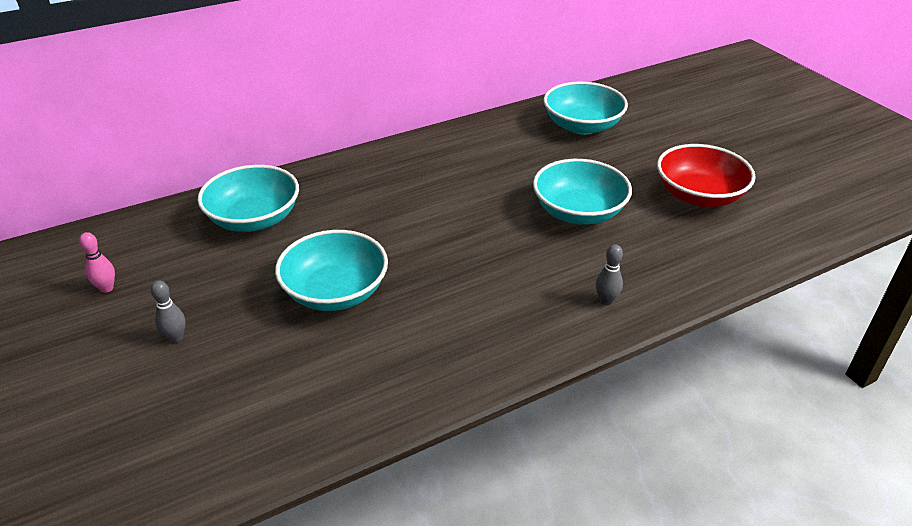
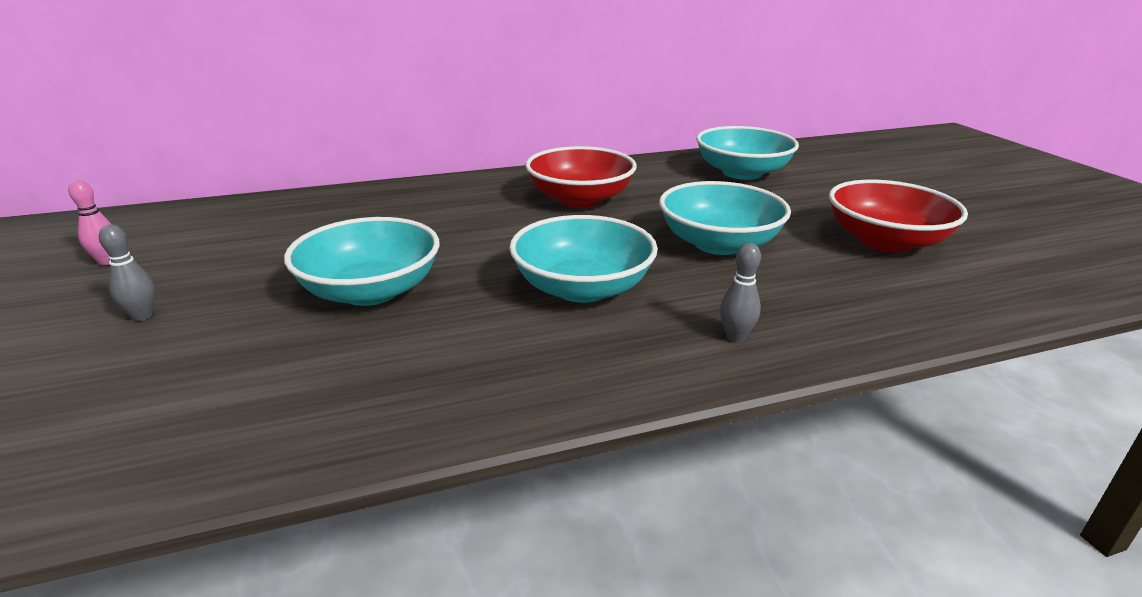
camera: 10 degrees right, 10 degrees down
turquoise bowl [197,165,299,232] -> turquoise bowl moved to [509,215,658,303]
none -> red bowl [526,146,637,207]

